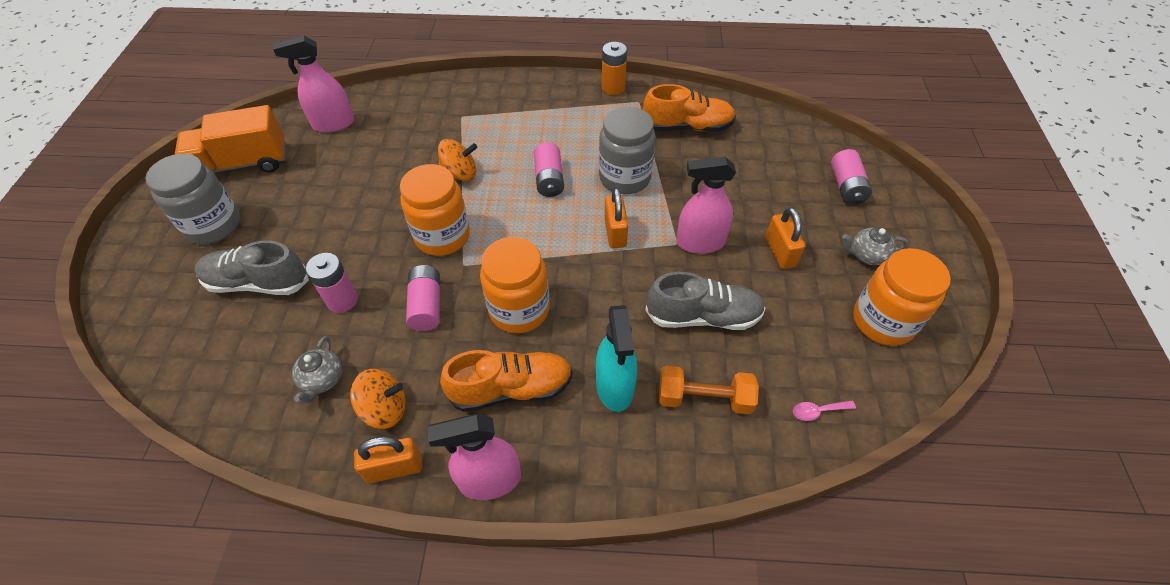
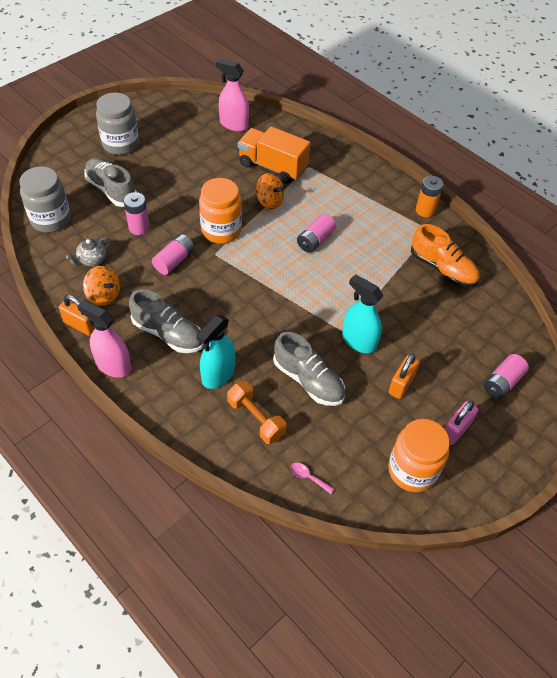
camera: 40 degrees right, 0 degrees up
orange truck [175,105,286,173] -> orange truck moved to [238,126,310,184]
orange shoe [440,350,573,412] -> grey shoe [129,290,204,353]
orange jar [480,237,549,333] -> none
grey jar [599,106,656,194] -> grey jar moved to [19,166,71,233]
orange padlock [604,188,628,248] -> none
pink spray bottle [676,157,736,254] -> turquoise spray bottle [342,274,383,354]
grey teapot [842,227,908,265] -> pink padlock [444,401,478,445]

